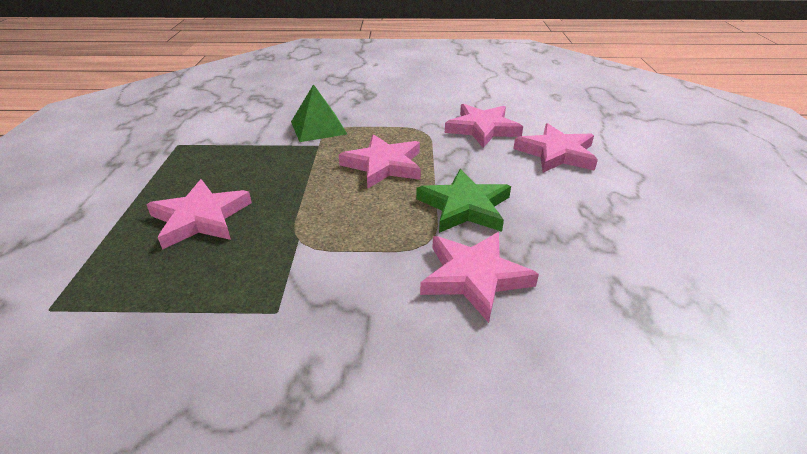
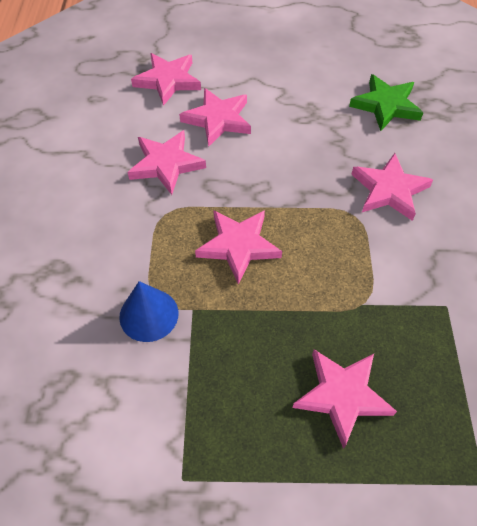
camera: 90 degrees left, 20 degrees up
green pyramid [291,84,347,142] -> blue cone [119,281,178,342]
green star [416,169,511,233] -> green star moved to [349,74,423,131]
none -> pink star [131,53,201,106]

